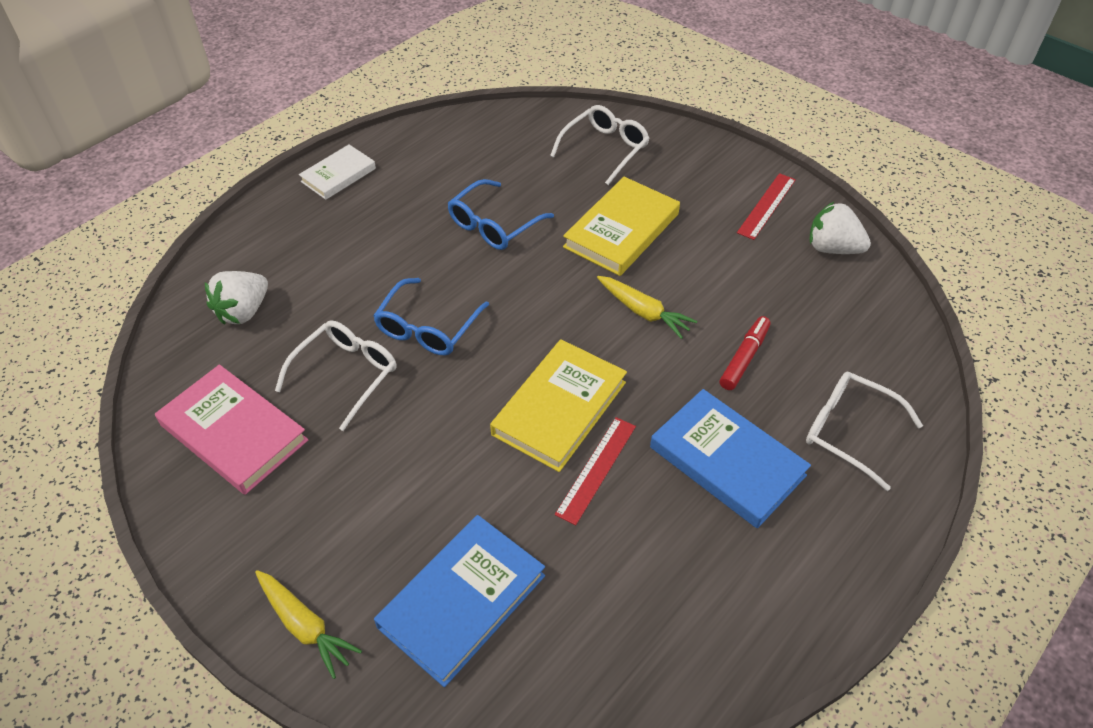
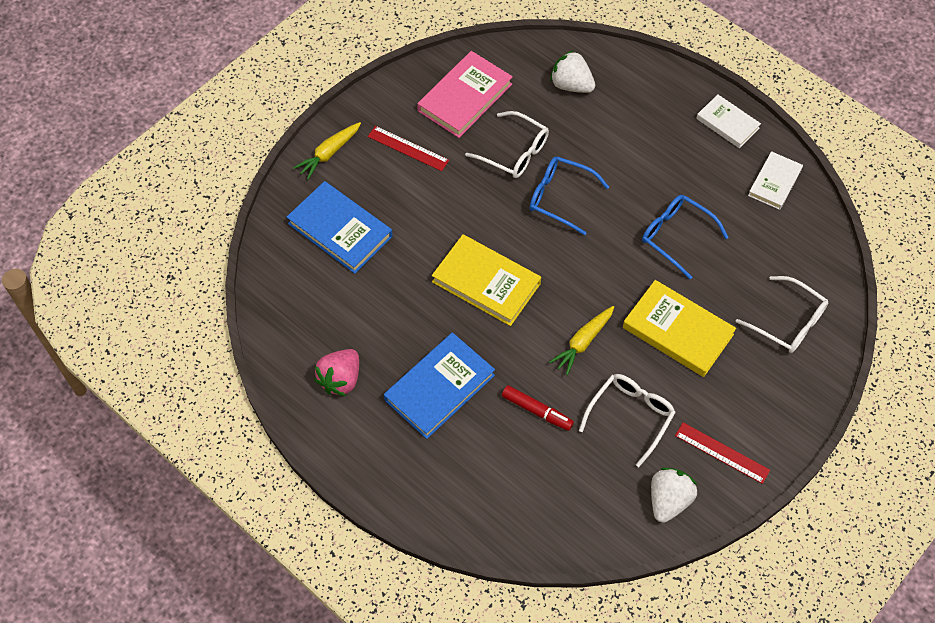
camera: 90 degrees right, 10 degrees up
red ruler [555,417,636,525] -> red ruler moved to [368,126,449,171]
white glasses [806,372,923,491] -> white glasses moved to [579,374,676,467]
none -> pink strawberry [314,349,359,396]
none -> white book [748,151,803,210]

